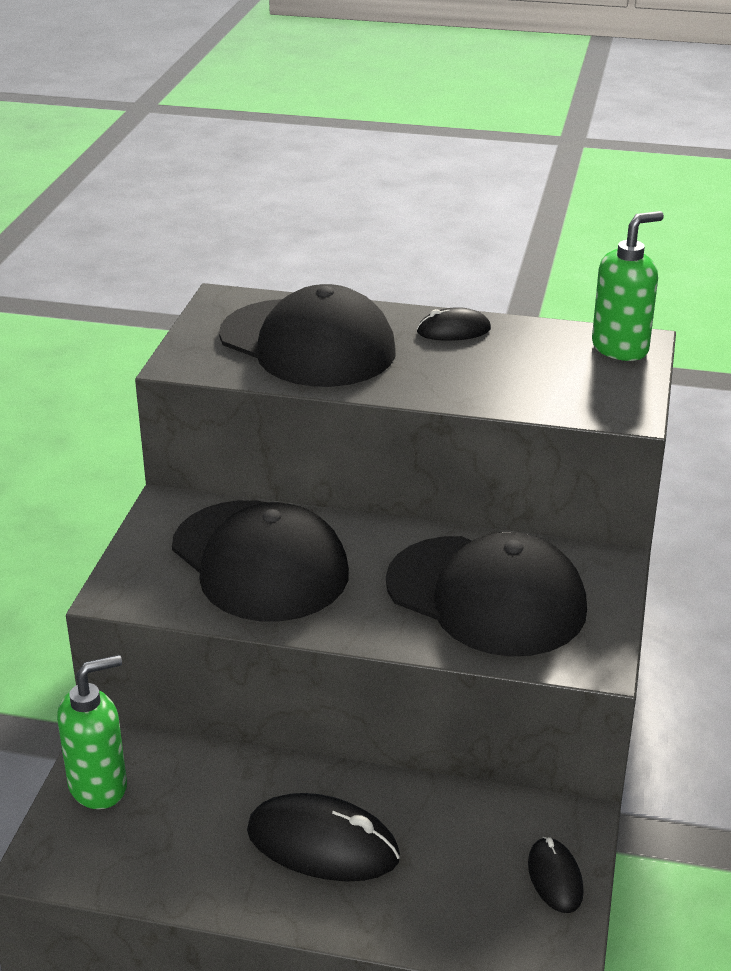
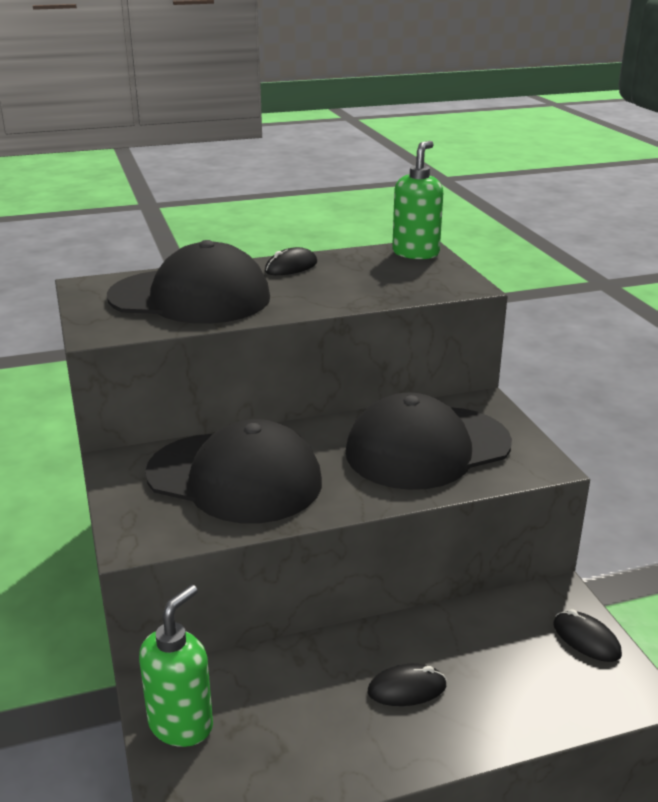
camera: 30 degrees left, 5 degrees down
black mouse [247,793,400,881] -> black mouse [368,664,447,706], size x0.56
black cap [386,532,587,657] -> black cap turned 150 degrees clockwise [346,393,512,490]

